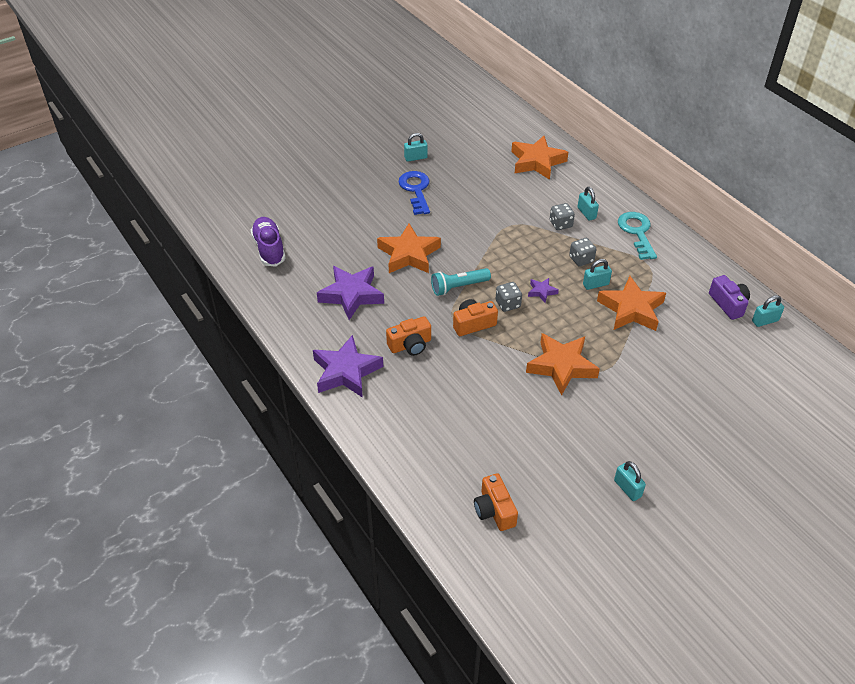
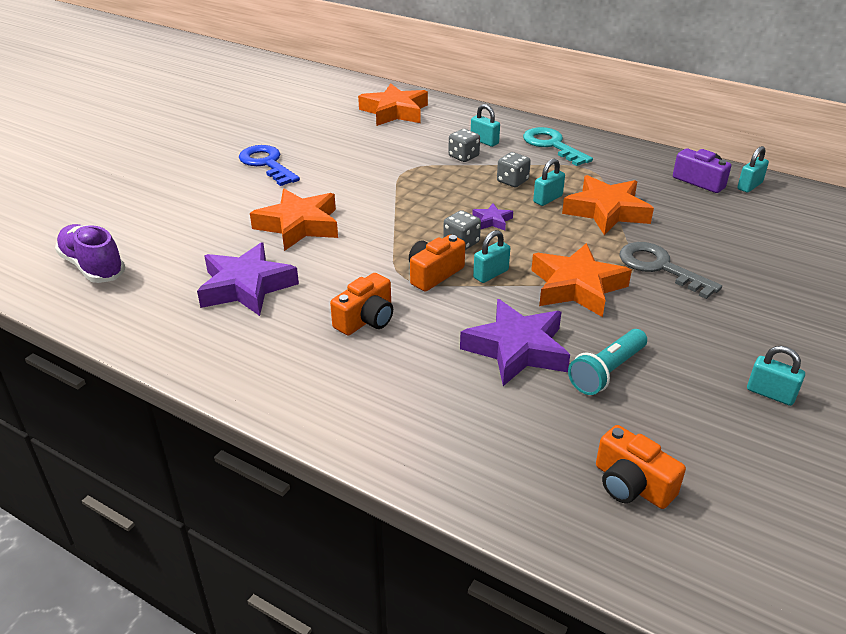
camera: 25 degrees left, 10 degrees down
purple star [313,335,383,398] -> purple star moved to [460,299,570,386]
turquoise padlock [404,133,427,162] -> turquoise padlock moved to [473,230,510,283]
turquoise flashlight [431,268,491,296] -> turquoise flashlight moved to [568,329,647,395]
none -> grey key [619,242,722,299]

